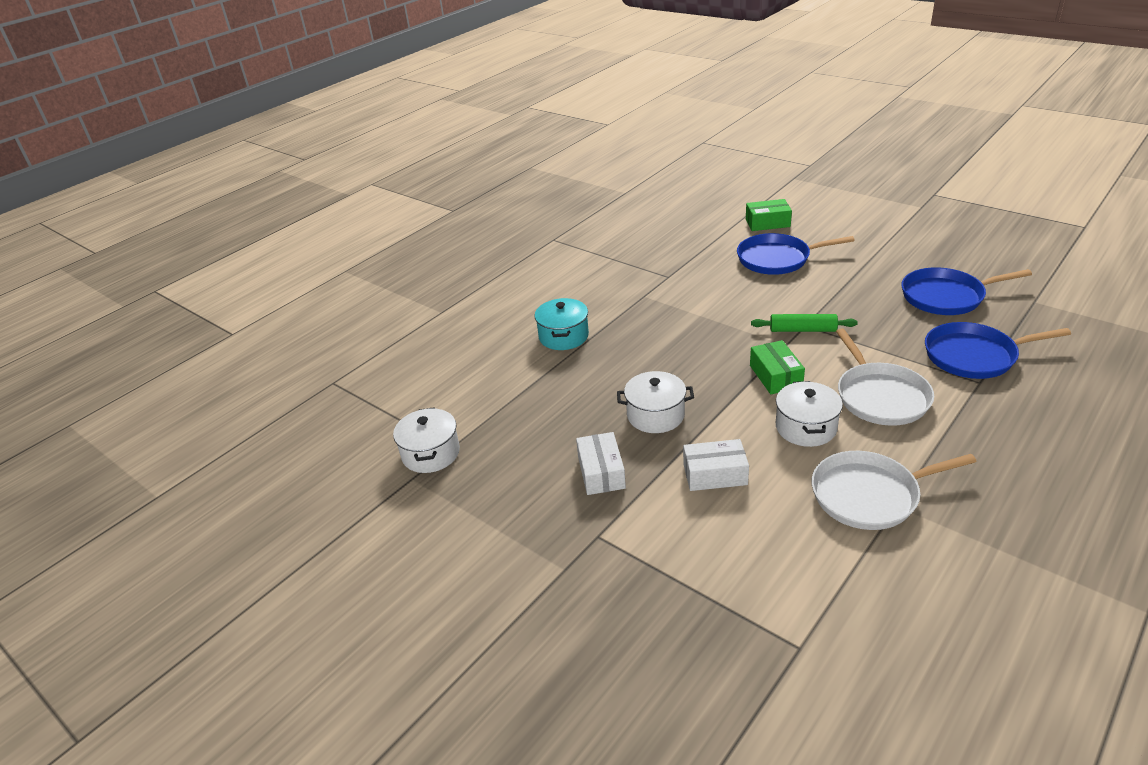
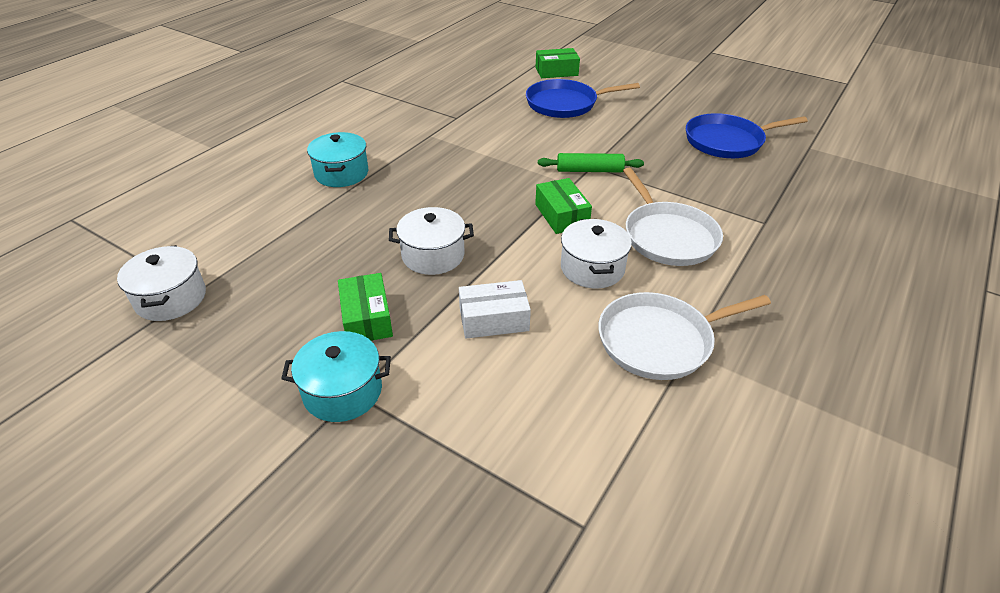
camera: 10 degrees left, 5 degrees up
white box [576,432,626,495] -> green box [338,273,393,341]
blue pan [925,322,1071,379] -> none
none -> turquoise pot [281,331,391,422]

